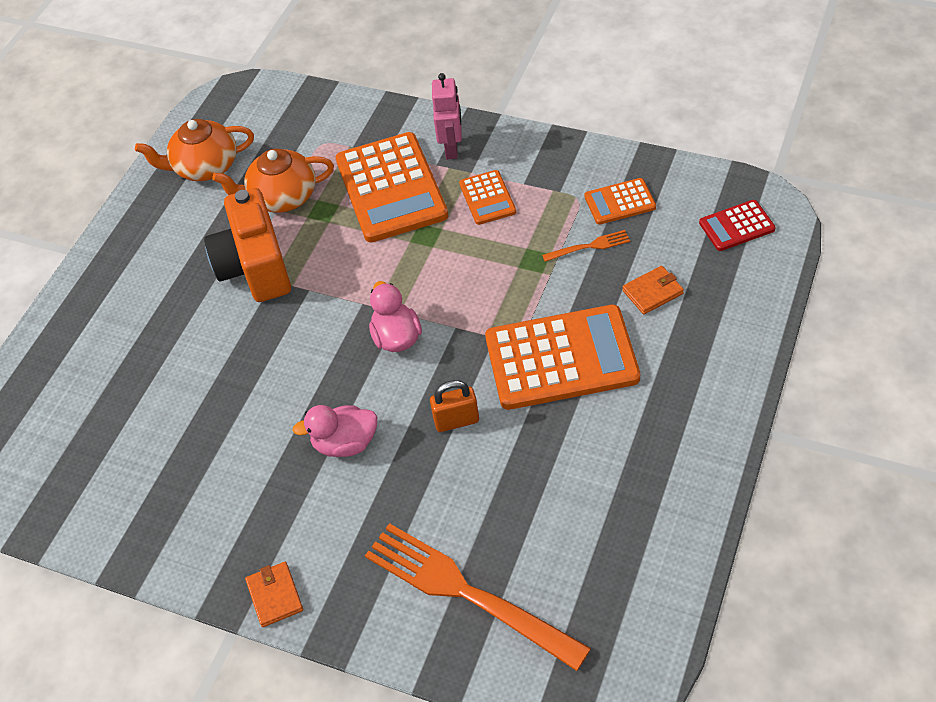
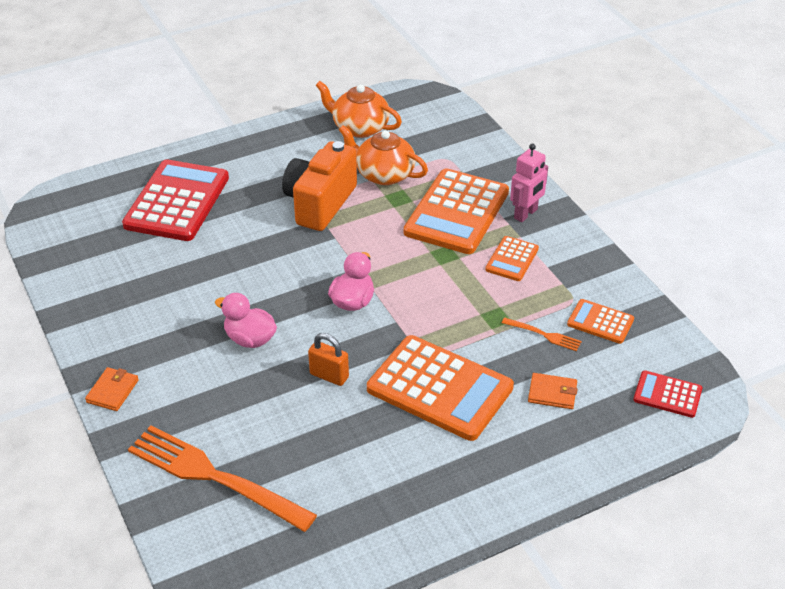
camera: 35 degrees right, 10 degrees down
orange fork [365,523,591,671] -> orange fork turned 45 degrees counterclockwise [128,426,317,532]
none -> red calculator [122,159,229,241]

